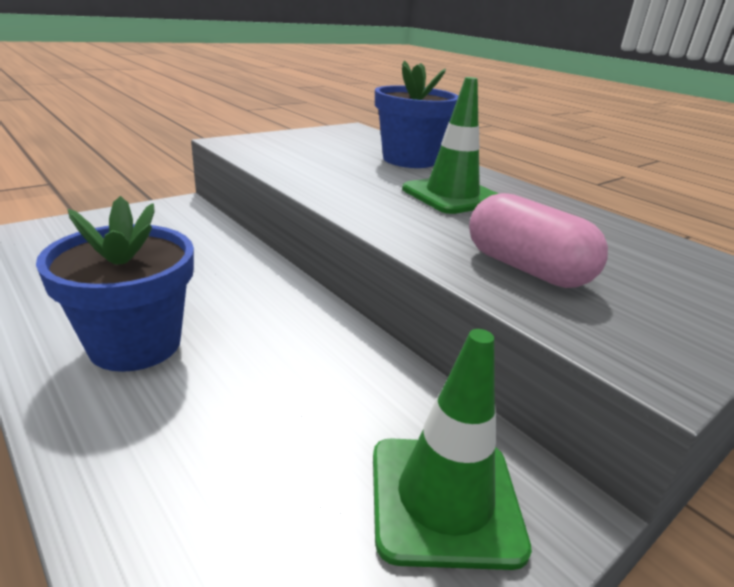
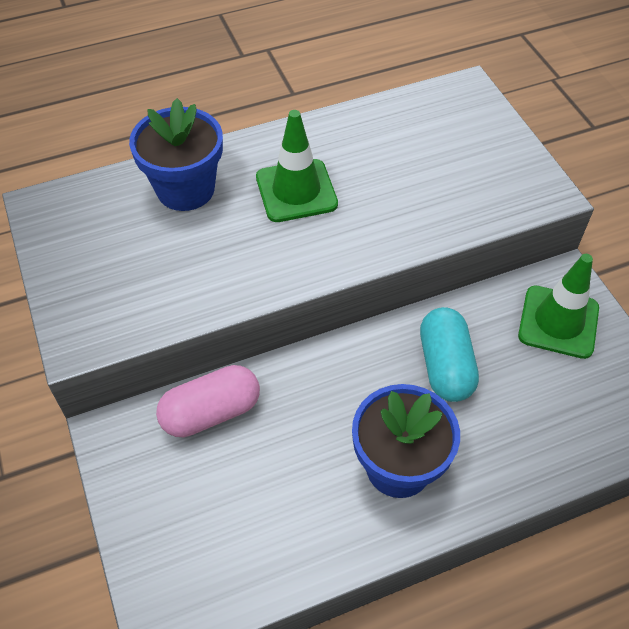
camera: 70 degrees left, 25 degrees up
pink capsule [469,193,608,288] -> pink capsule moved to [156,365,260,437]
none -> turquoise capsule [420,307,479,402]

